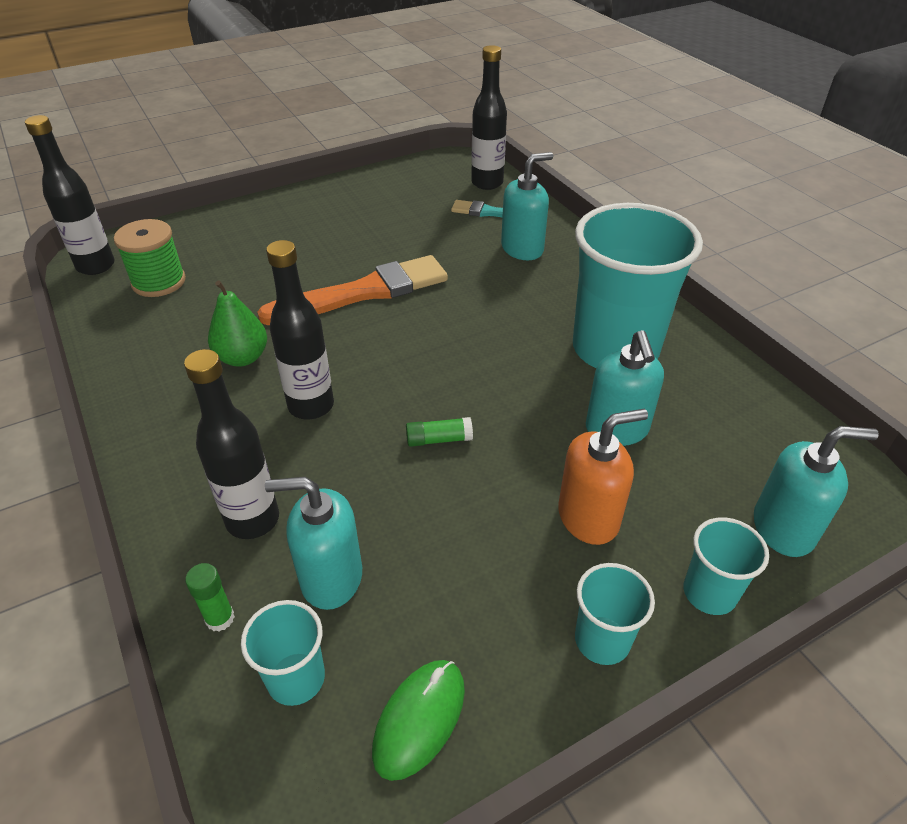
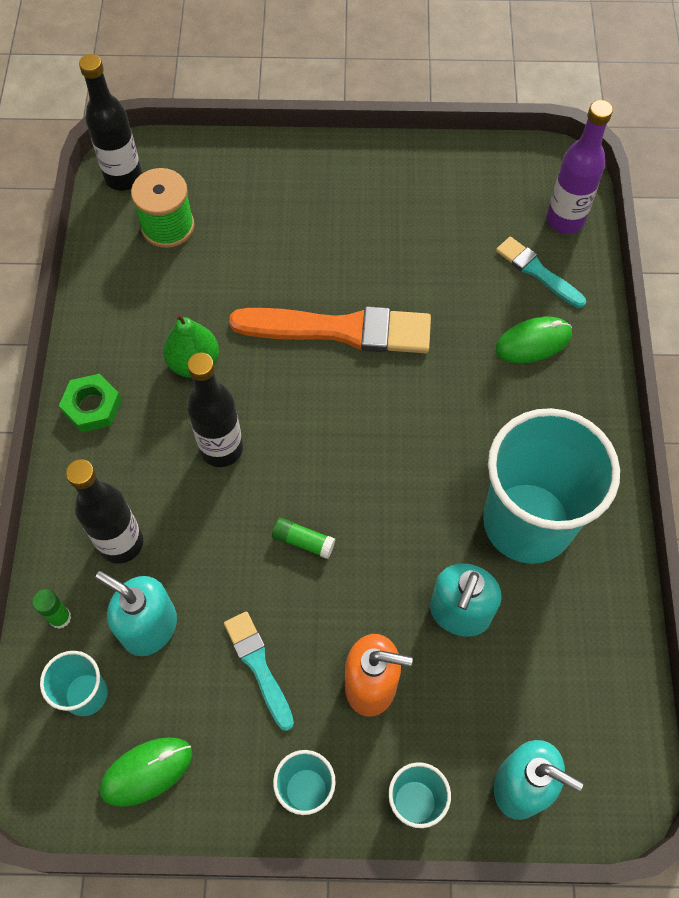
camera: 30 degrees right, 20 degrees up
black bottle [471,45,507,190] -> purple bottle [547,100,613,234]
turquoise soap dispenser [501,152,553,260] -> green mouse [495,317,572,363]
none -> green nut [59,374,122,432]
none -> turquoise brush [224,611,294,731]

